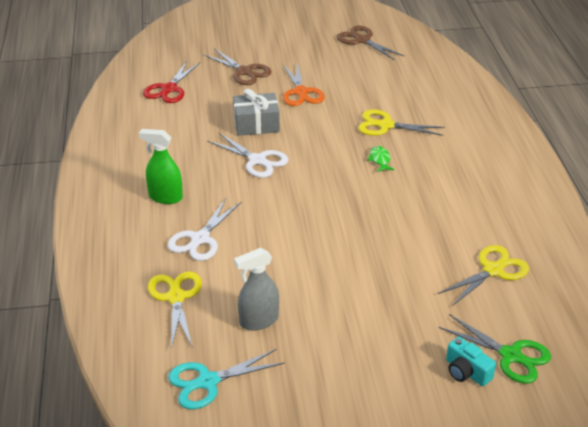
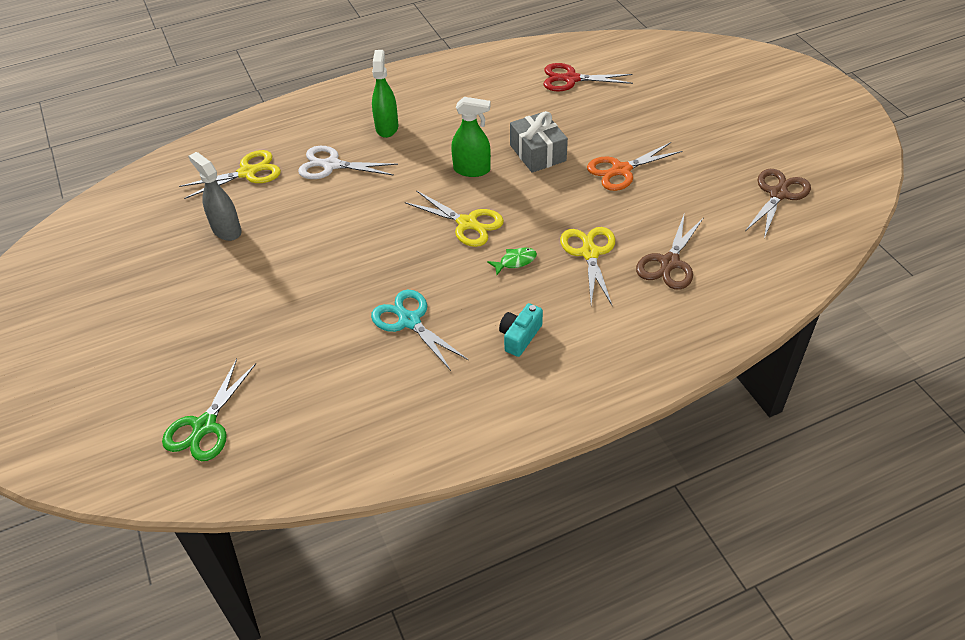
camera: 75 degrees right, 10 degrees up
turquoise scissors [168,349,285,409] -> turquoise scissors moved to [371,290,468,371]
brown scissors [203,49,272,85] -> brown scissors moved to [636,212,704,290]
white scissors [207,133,289,178] -> green spray bottle [451,97,491,177]
yellow scissors [438,245,529,306] -> yellow scissors moved to [405,190,504,247]
turquoise camera [446,337,496,386] -> turquoise camera moved to [499,303,543,357]

